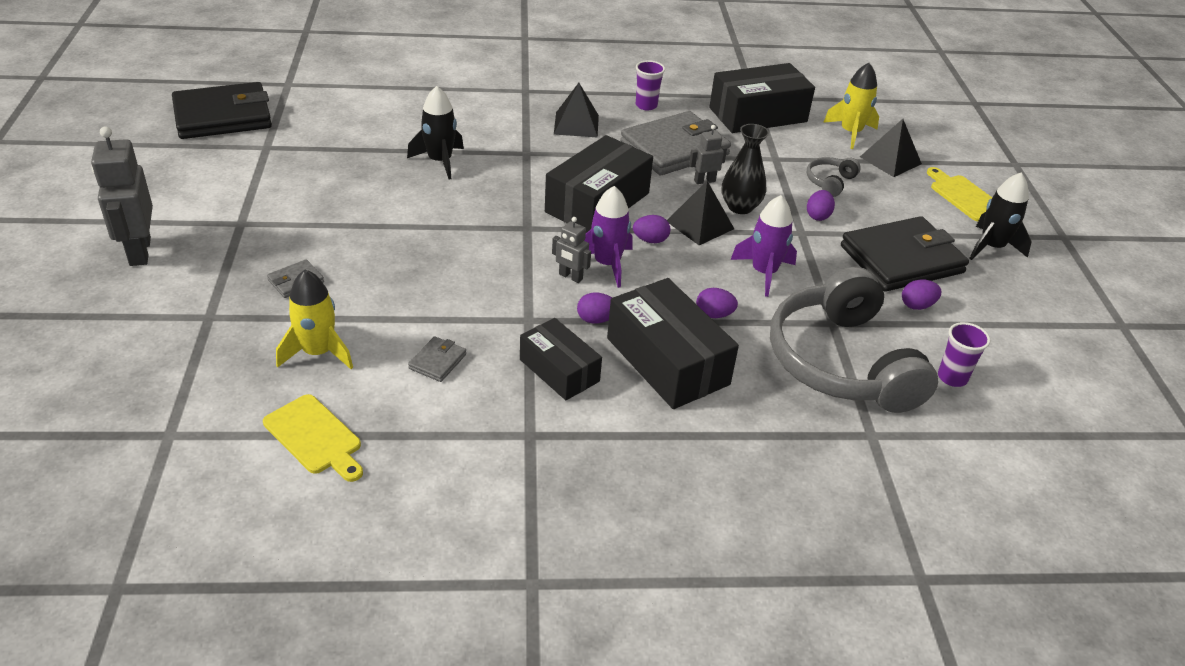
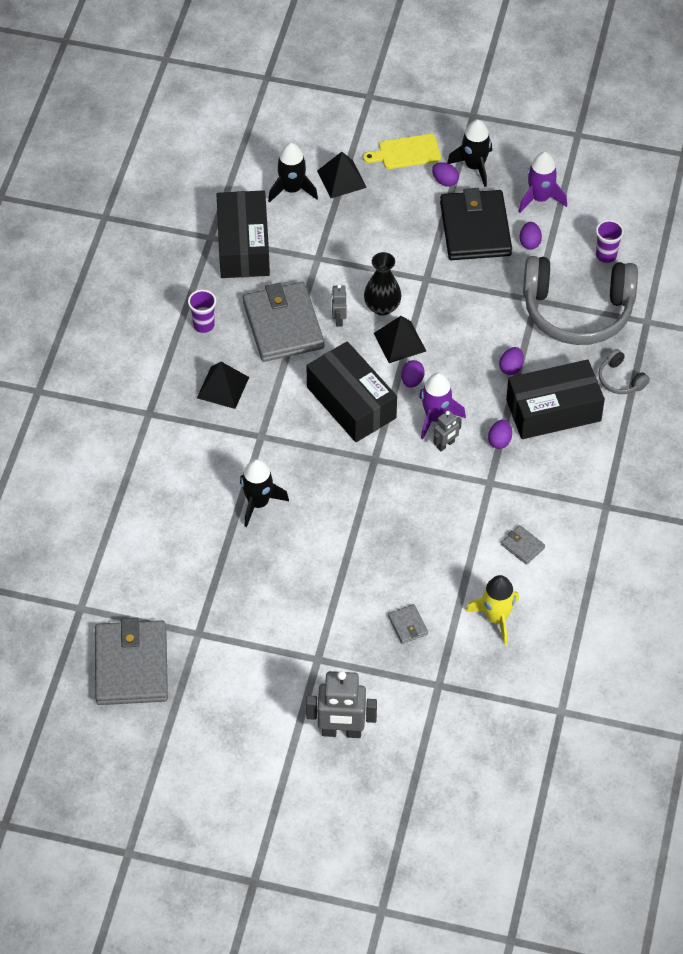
camera: 70 degrees left, 15 degrees up
black wallet [172,82,272,139] -> grey wallet [95,618,168,705]
yellow cutting board [263,394,363,482] -> none
black box [520,318,602,400] -> none
purple rocket [731,195,797,297] -> purple rocket moved to [519,152,567,213]
grey headphones [807,157,861,197] -> grey headphones moved to [598,349,650,394]
purple egg [807,190,835,221] -> purple egg moved to [432,162,459,187]
yellow rocket [823,63,879,149] -> black rocket [268,143,318,203]

